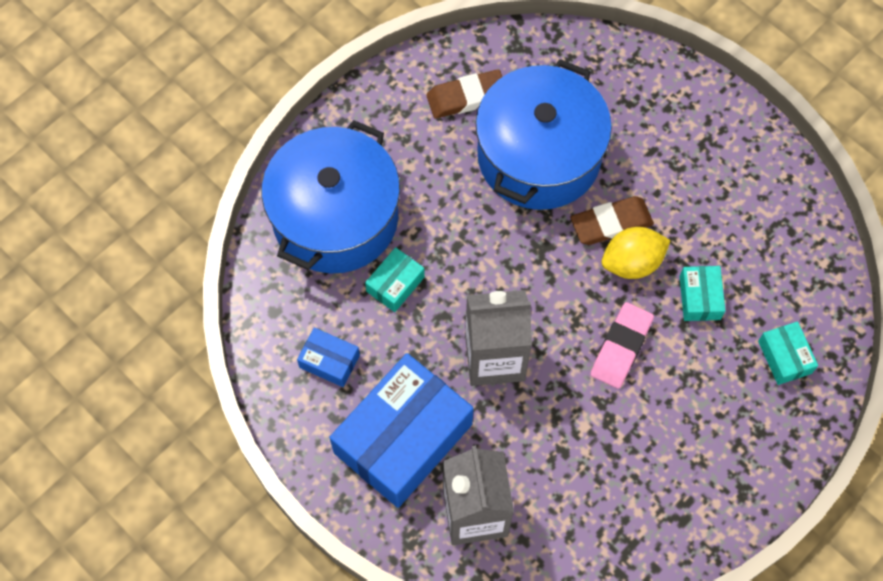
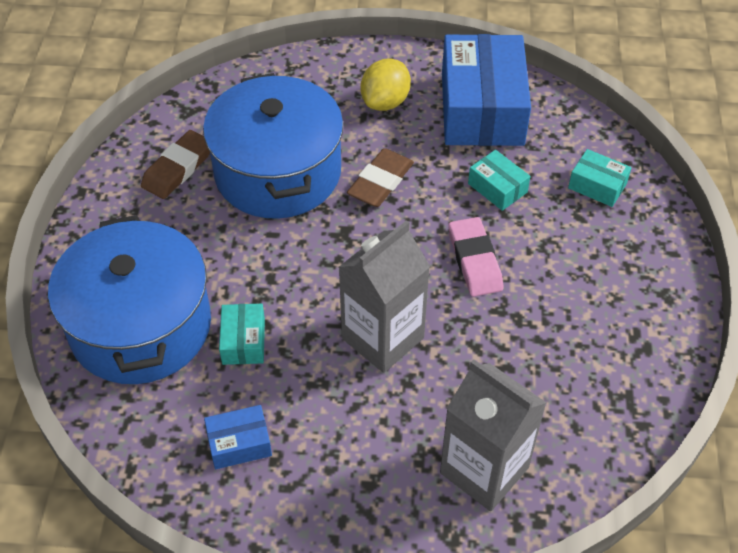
camera: 40 degrees left, 15 degrees down
blue box [329,353,474,508] -> blue box moved to [442,34,531,146]
yellow lemon [602,227,671,279] -> yellow lemon moved to [361,59,411,111]

